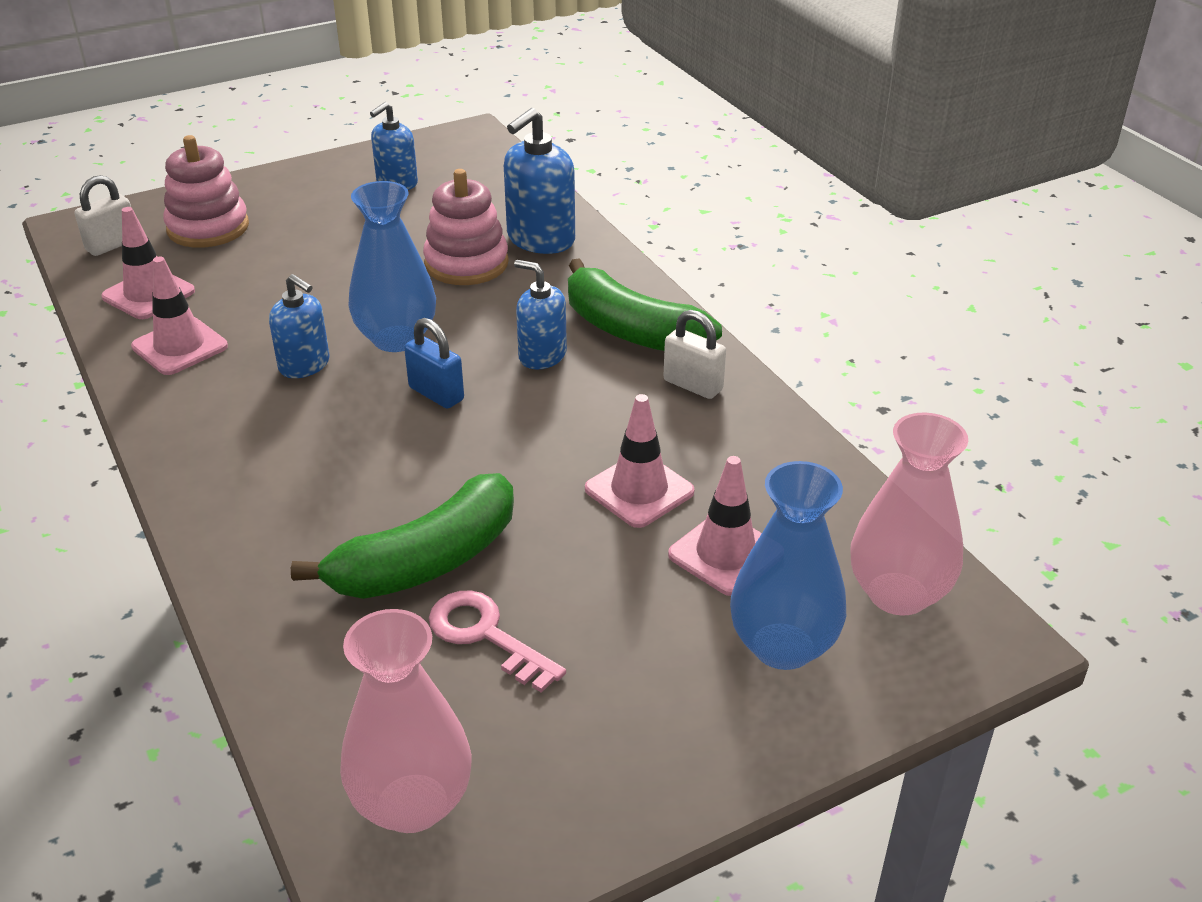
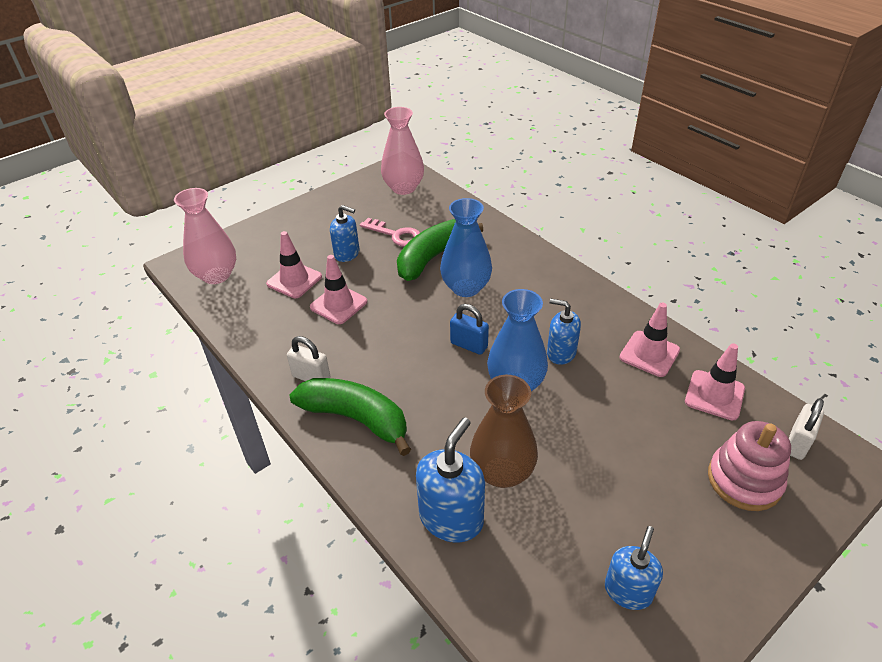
camera: 170 degrees right, 5 degrees up
pink stacking toy [423,169,509,285] -> brown vase [470,375,538,488]
blue soap dispenser [514,260,567,369] -> blue soap dispenser moved to [330,205,359,262]
blue vase [730,461,846,670] -> blue vase moved to [440,198,492,297]

